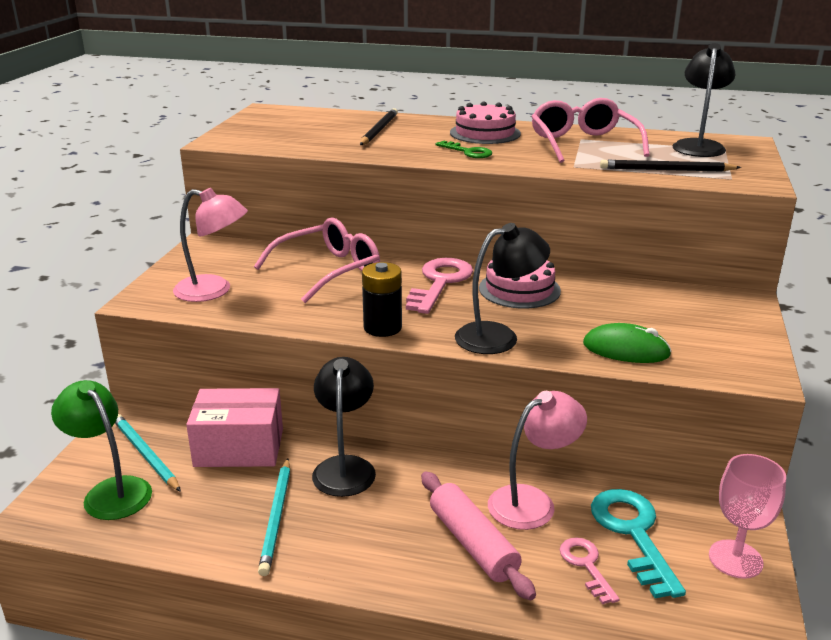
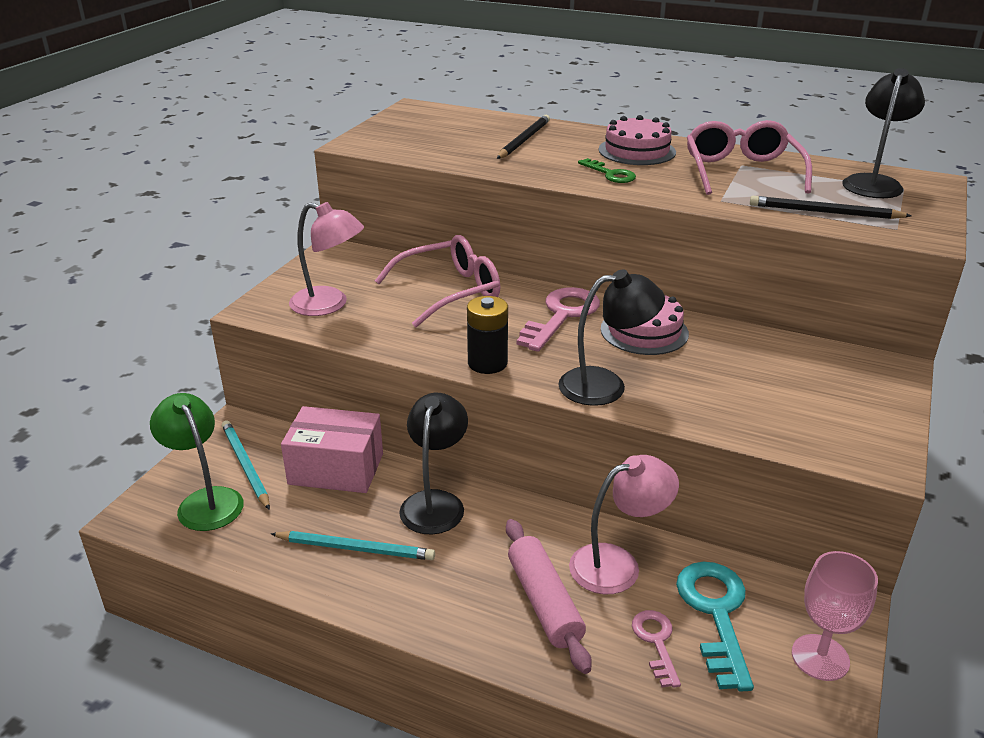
camera: 10 degrees right, 5 degrees up
turquoise pencil [258,458,290,576] -> turquoise pencil turned 90 degrees counterclockwise [271,531,435,560]
green mouse [583,323,672,363] -> none

